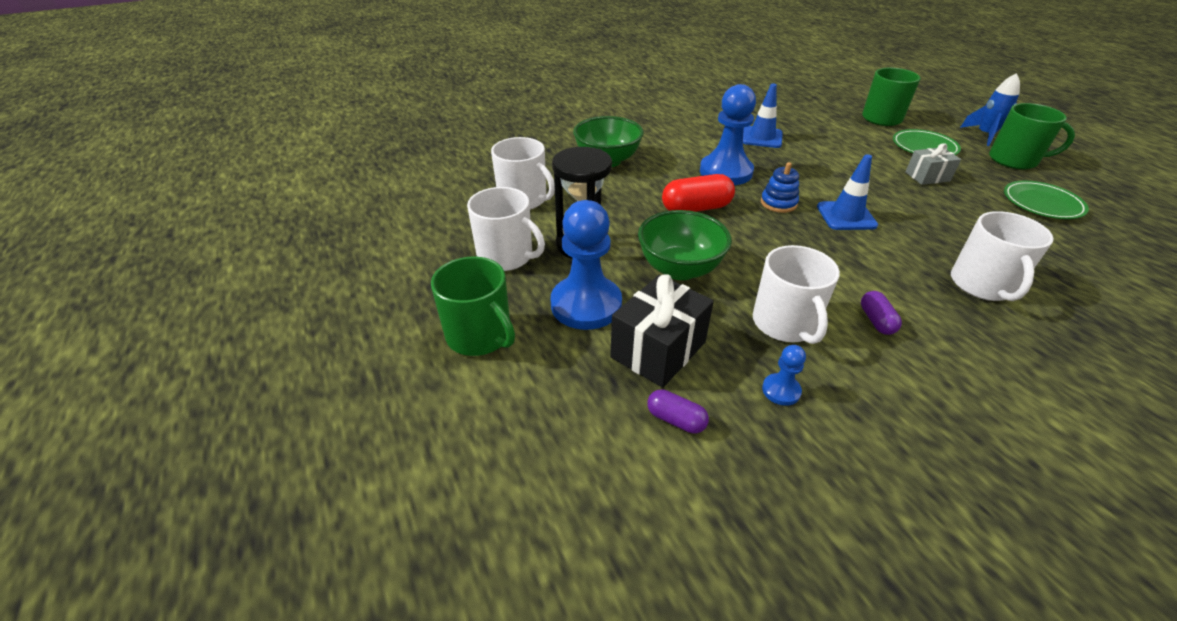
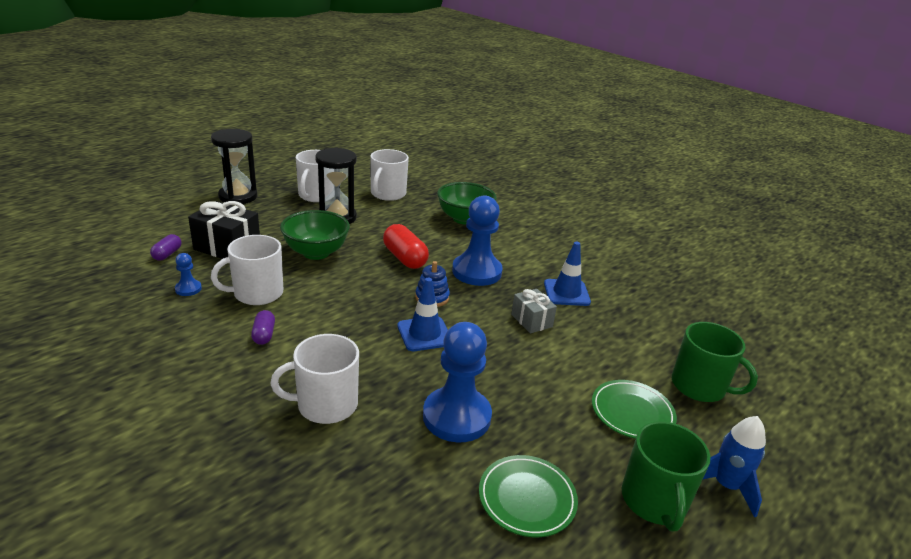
camera: 70 degrees right, 10 degrees down
green mug [431,257,515,356] -> black hourglass [211,129,257,204]
blue pawn [551,200,622,330] -> blue pawn moved to [423,322,492,442]
purple capsule [861,291,902,335] -> purple capsule turned 75 degrees counterclockwise [251,310,275,345]
grey gift [906,143,961,185] -> grey gift moved to [511,289,557,333]

